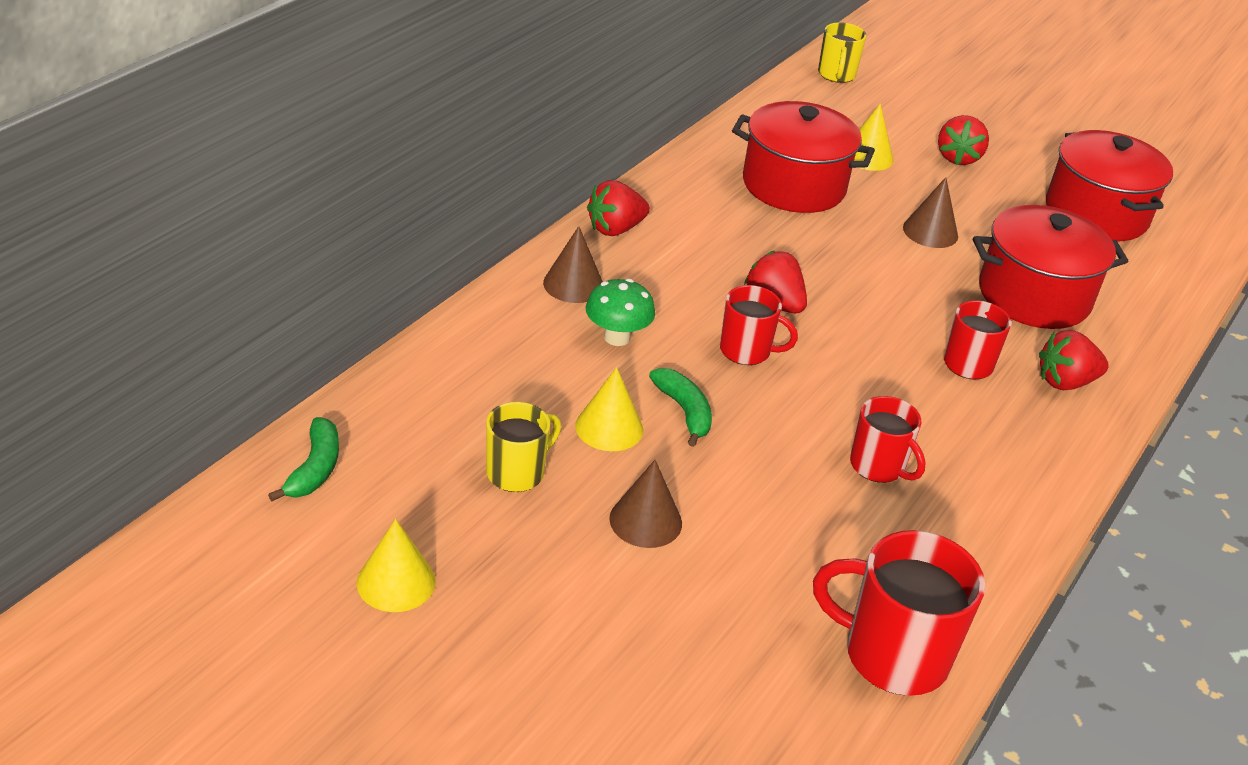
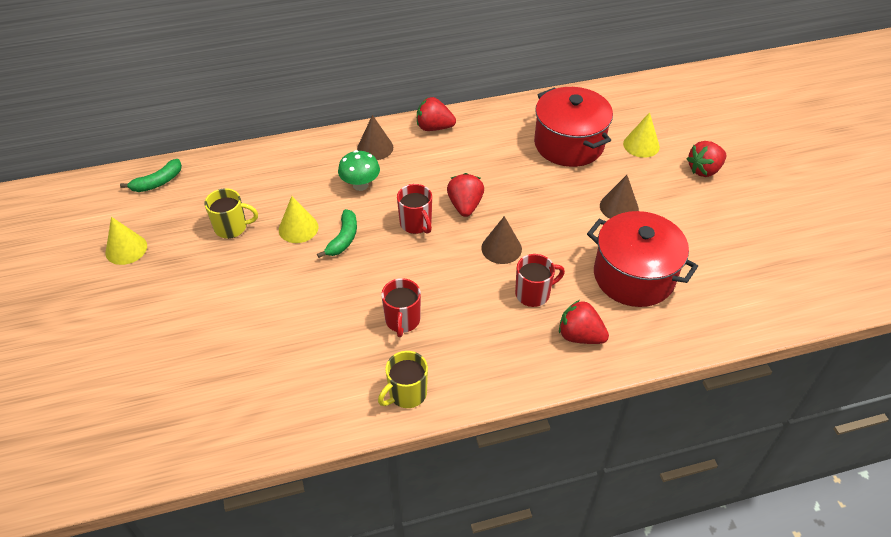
camera: 45 degrees right, 10 degrees up
brown cone [609,460,682,548] -> brown cone moved to [481,216,522,264]
red mug [813,530,985,696] -> none
yellow mug [818,22,867,83] -> yellow mug moved to [378,351,428,408]
red pot [1046,130,1173,241] -> none

